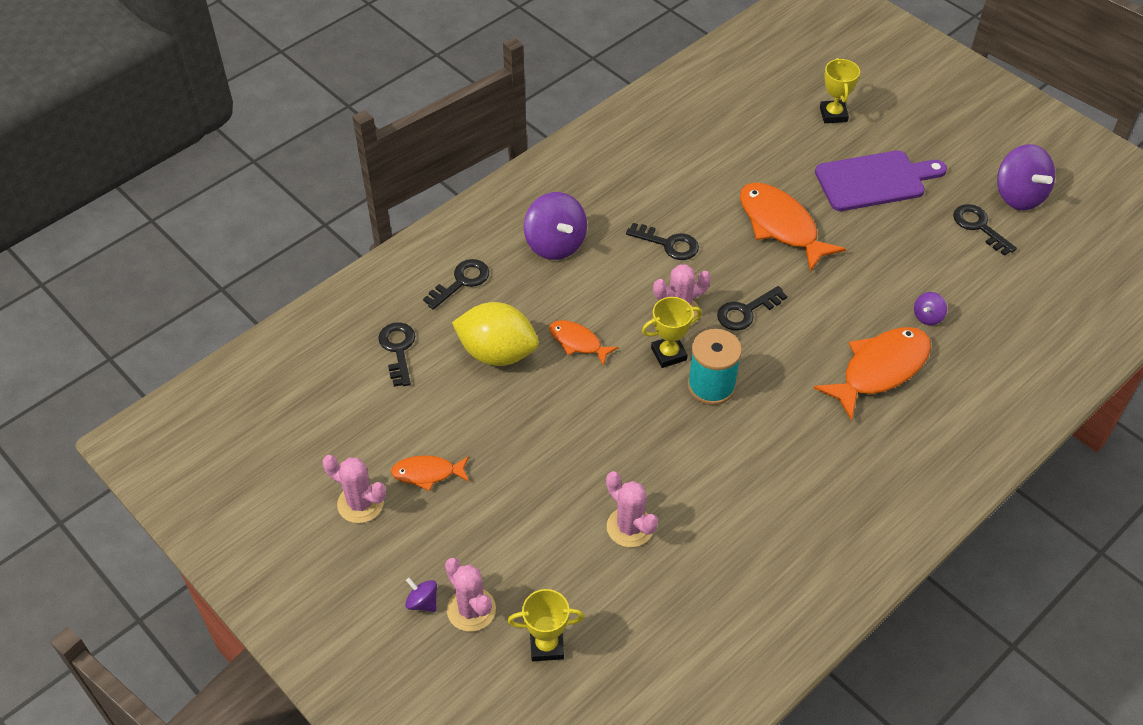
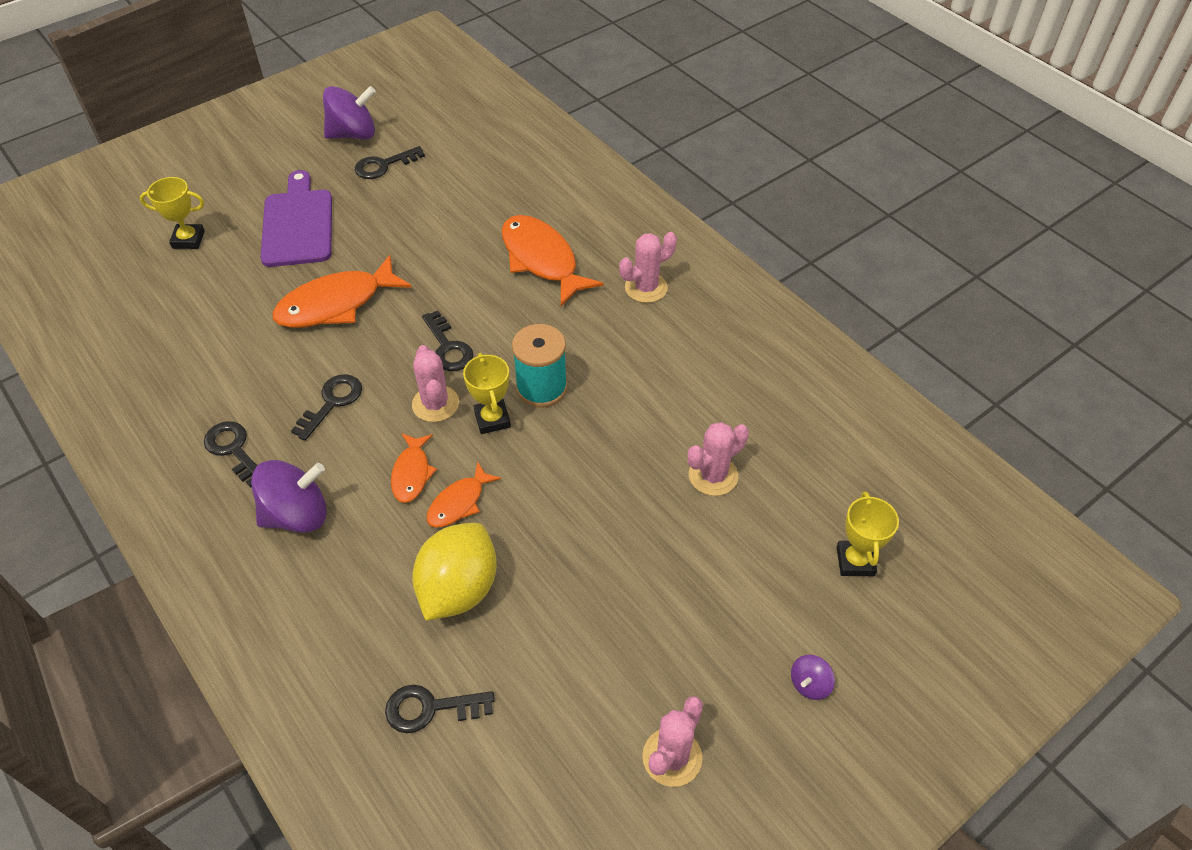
camera: 85 degrees left, 0 degrees up
orange fish [391,456,469,491] -> orange fish moved to [391,434,437,503]
black key [423,259,489,310] -> black key moved to [204,421,257,488]
pink cactus [445,558,496,632] -> pink cactus moved to [619,232,677,303]
purple spinning top [914,292,947,325] -> none

